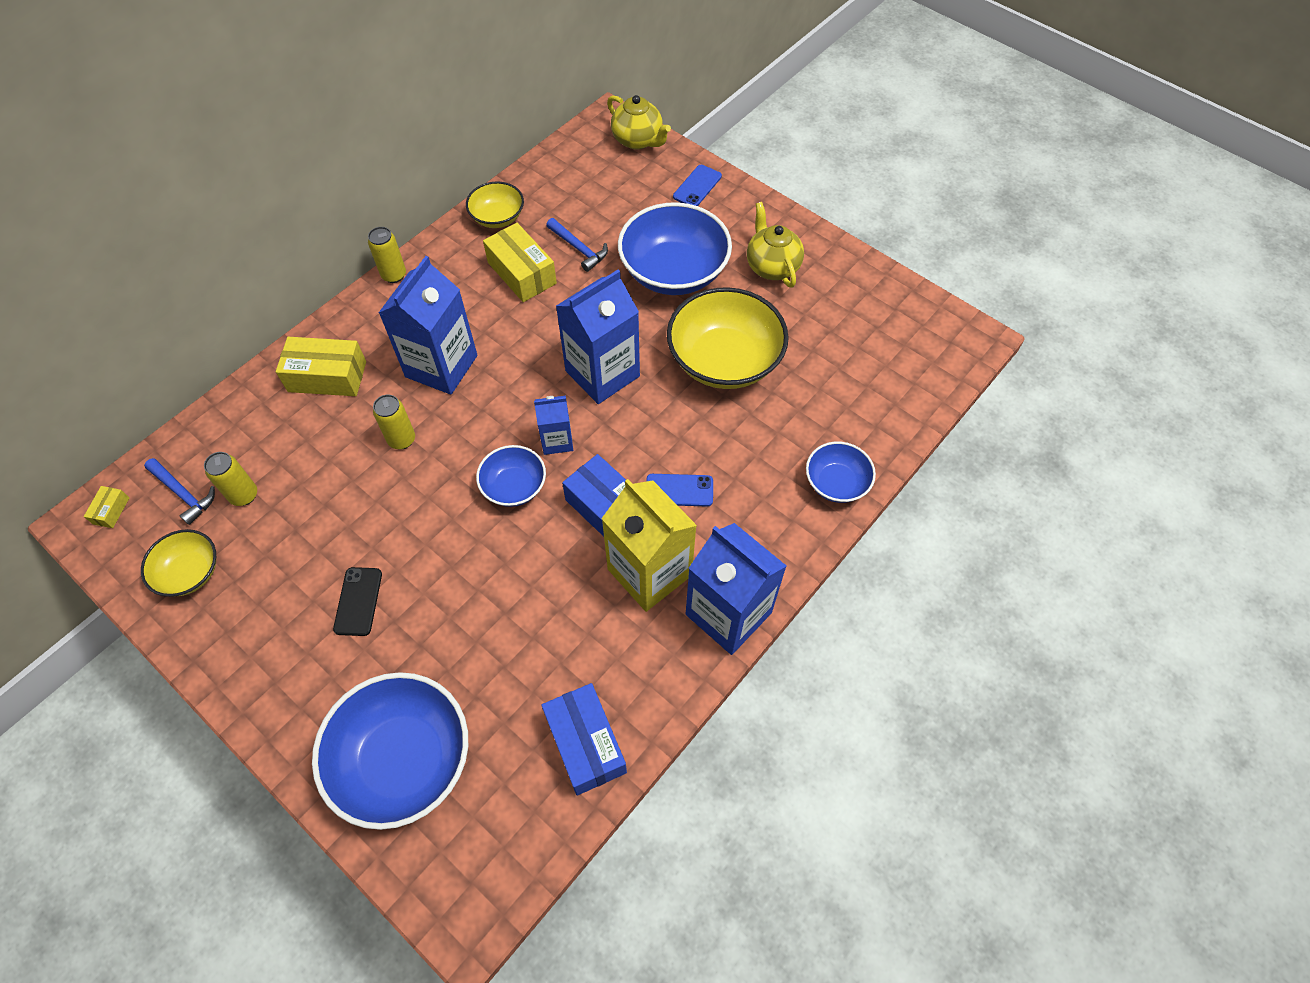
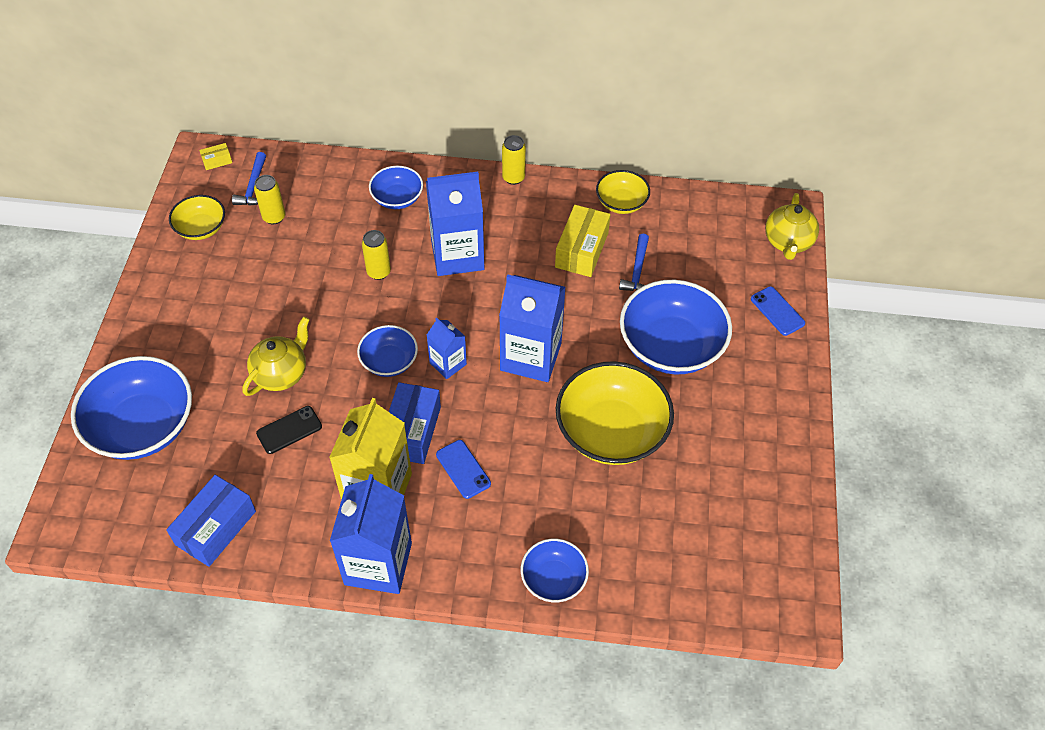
camera: 55 degrees right, 5 degrees down
yellow box [276,337,366,396] -> blue bowl [369,166,423,209]
black phone [333,567,382,636] -> black phone moved to [256,406,322,454]
blue phone [673,165,722,206] -> blue phone turned 60 degrees clockwise [751,286,805,336]
yellow teapot [747,202,804,288] -> yellow teapot moved to [242,317,310,396]

